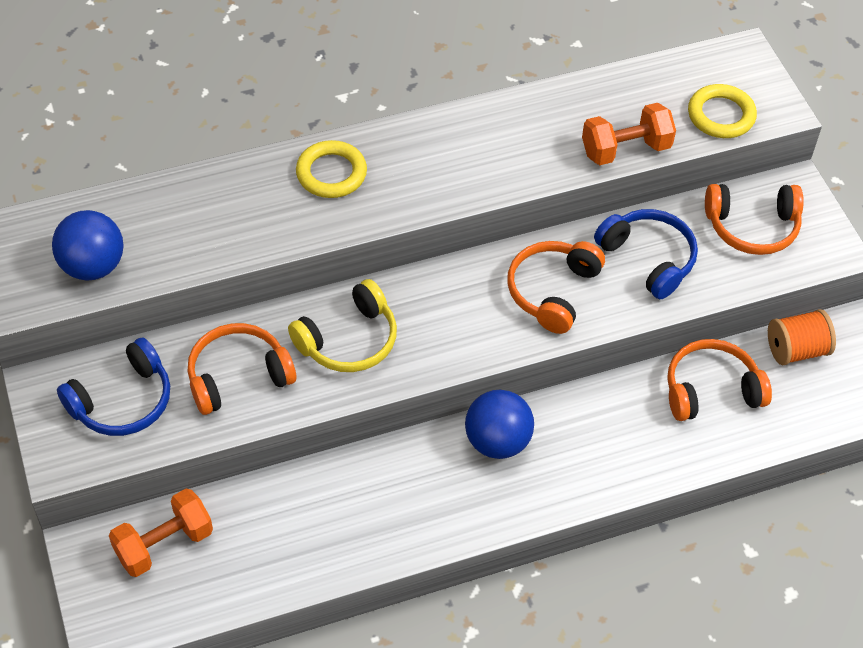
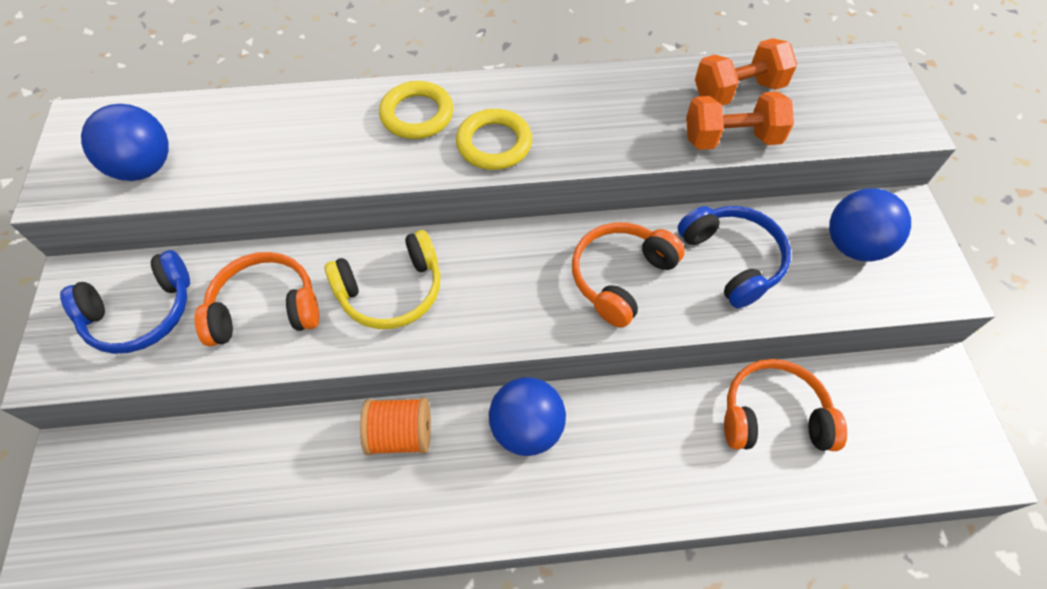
camera: 15 degrees right, 5 degrees up
orange dumbbell [109,489,213,577] -> orange dumbbell moved to [695,38,797,106]
yellow ring [688,84,757,138] -> yellow ring moved to [456,109,532,170]
orange headphones [705,184,804,255] -> blue ball [829,188,911,261]
orange spool [768,309,836,365] -> orange spool moved to [360,397,431,455]

